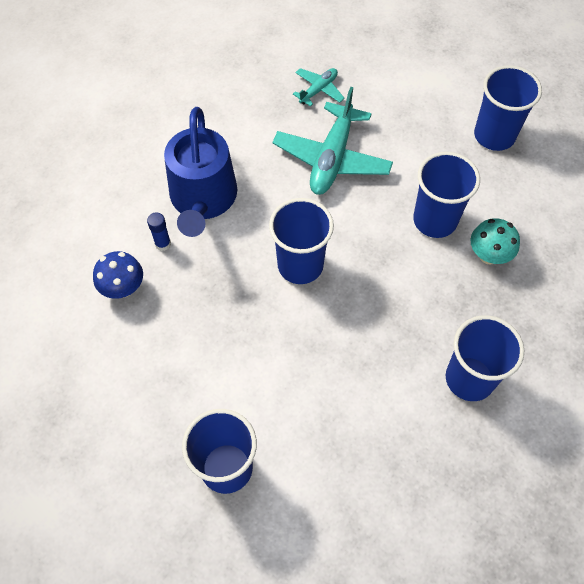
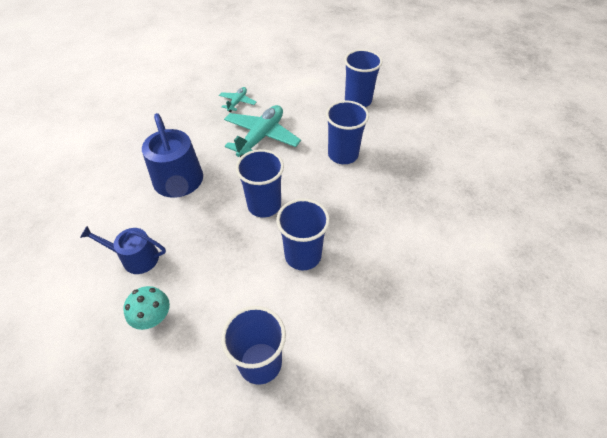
camera: 20 degrees left, 10 degrees down
blue mushroom [93,251,143,299] -> blue watering can [80,226,166,274]
blue glue stick [147,212,171,251] -> none
turquoise plane [272,87,393,195] -> turquoise plane turned 150 degrees counterclockwise [224,105,301,157]
blue cup [446,315,524,401] -> blue cup moved to [276,198,330,271]
turquoise mushroom [470,218,520,265] -> turquoise mushroom moved to [123,286,170,330]

